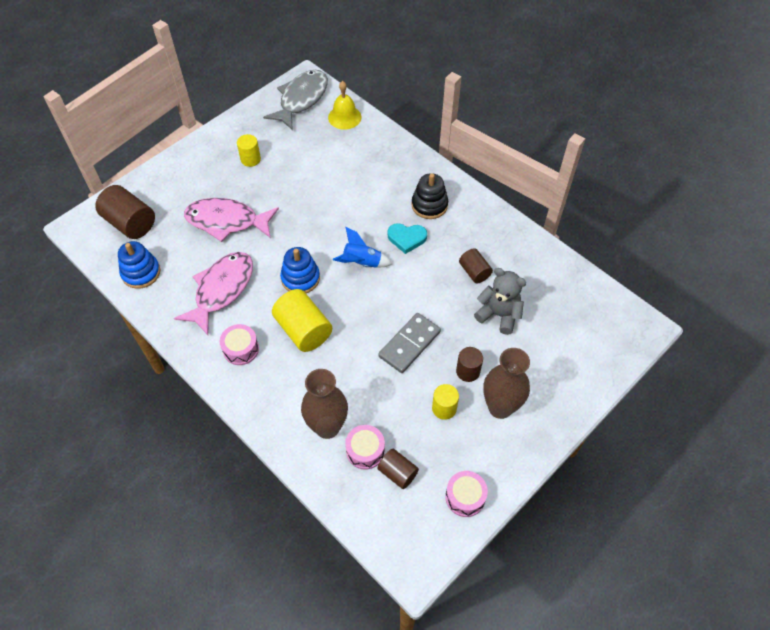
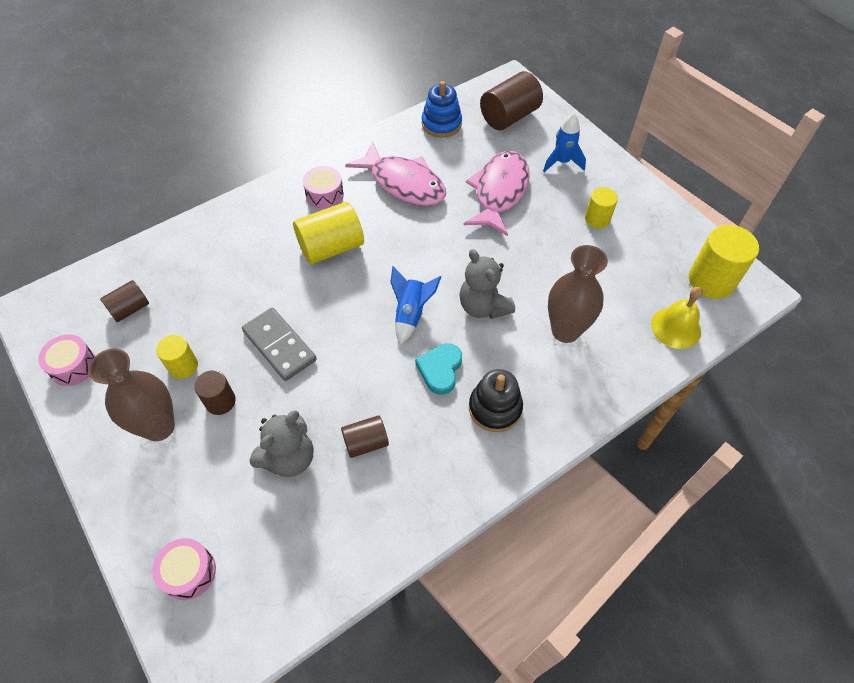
camera: 100 degrees right, 0 degrees up
grey fish [263,70,328,130] -> yellow cylinder [689,225,759,299]
blue stacking toy [280,247,320,293] -> none
brown vase [301,369,348,439] -> brown vase moved to [548,245,608,343]
pink drum [345,425,385,470] -> pink drum moved to [152,538,216,600]
none -> grey teddy bear [459,249,515,319]
none -> blue rocket [543,113,586,172]

